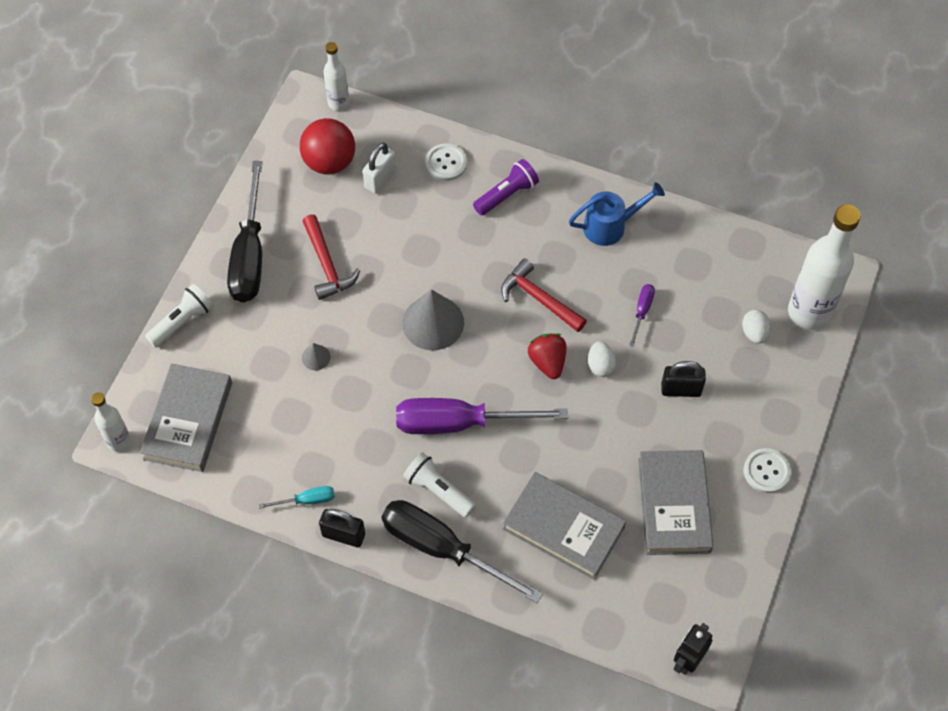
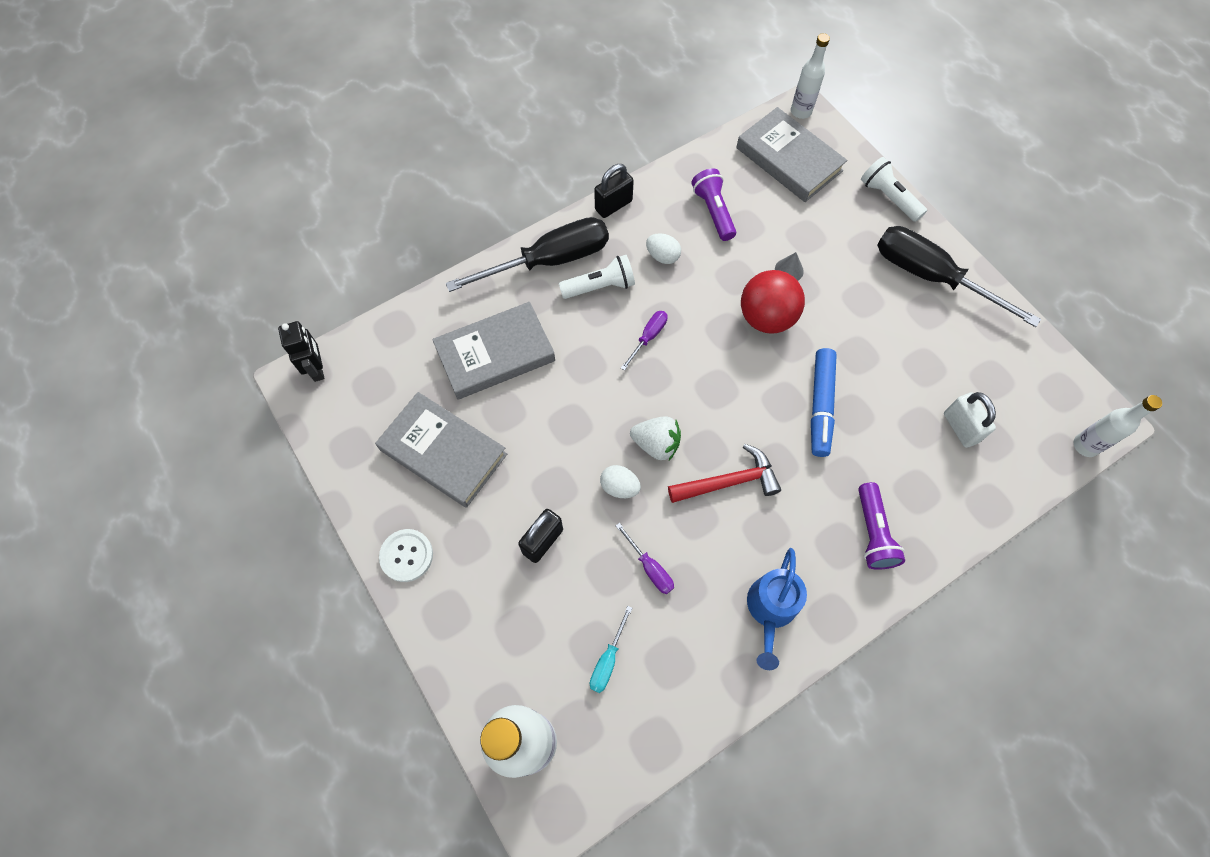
camera: 125 degrees right, 5 degrees up
white flashlight [145,284,213,348] -> white flashlight turned 150 degrees clockwise [861,157,927,222]
turquoise screwdriver [258,486,335,509] -> turquoise screwdriver moved to [590,606,632,693]
red ball [300,118,355,175] -> red ball moved to [741,270,805,334]
red hammer [303,214,360,300] -> none
purple screwdriver [396,398,568,434] -> purple screwdriver [621,311,668,371], size x0.43
grey cone [402,289,464,350] -> none
white button [425,143,467,181] -> none
red strawberry [528,333,566,379] -> white strawberry [630,416,681,460]
white egg [742,310,770,344] -> white egg moved to [646,233,681,264]
none -> purple flashlight [691,168,736,241]
none -> blue marker [811,348,837,457]

